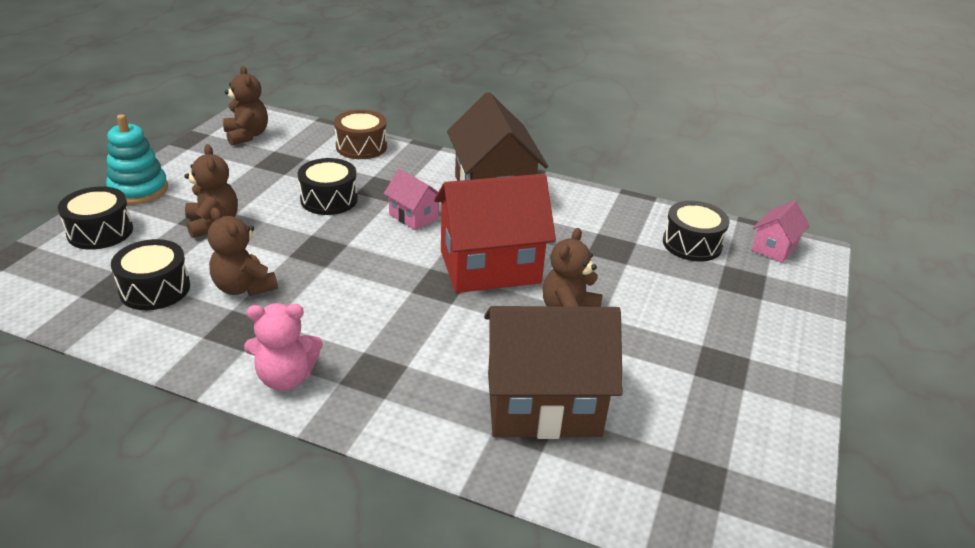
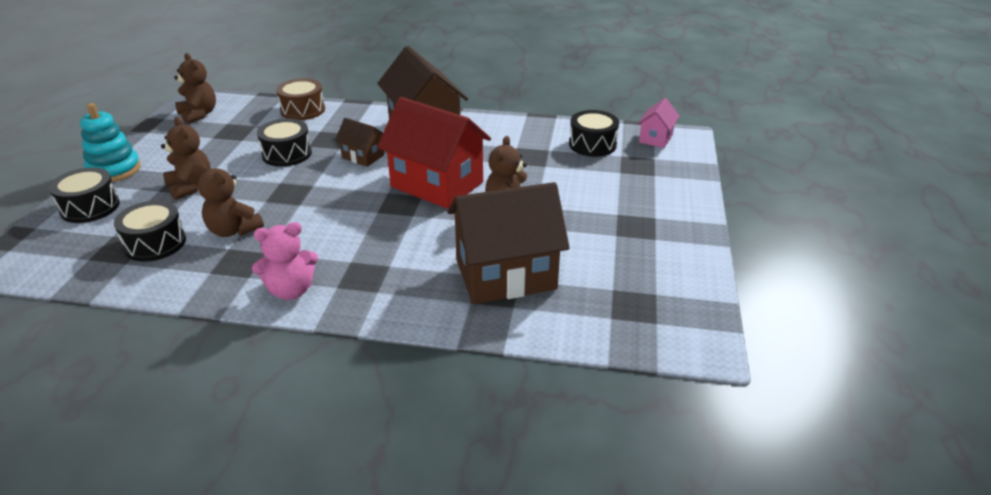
camera: 10 degrees left, 0 degrees up
pink house [384,169,439,230] -> brown house [335,118,384,167]
red house [434,174,556,293] -> red house turned 60 degrees clockwise [377,97,491,209]

